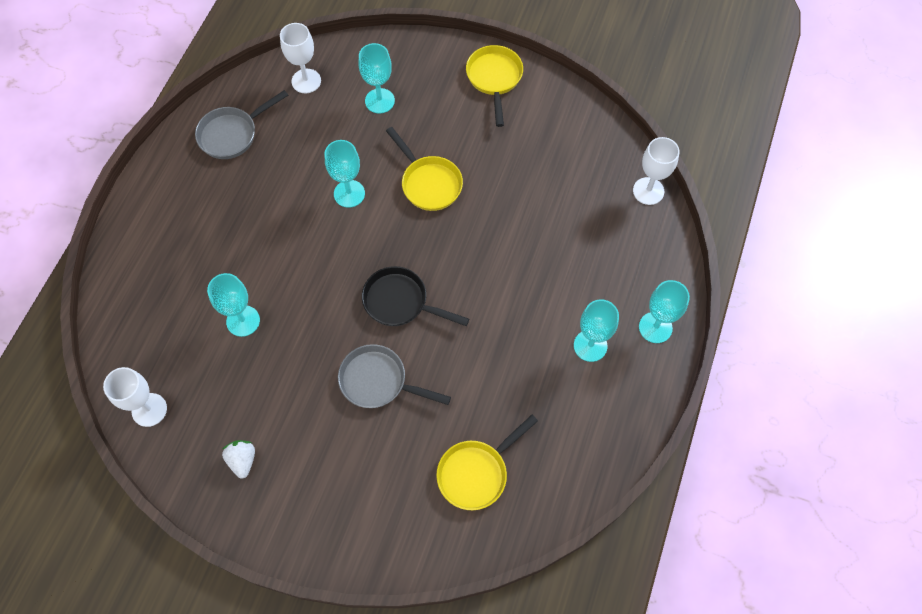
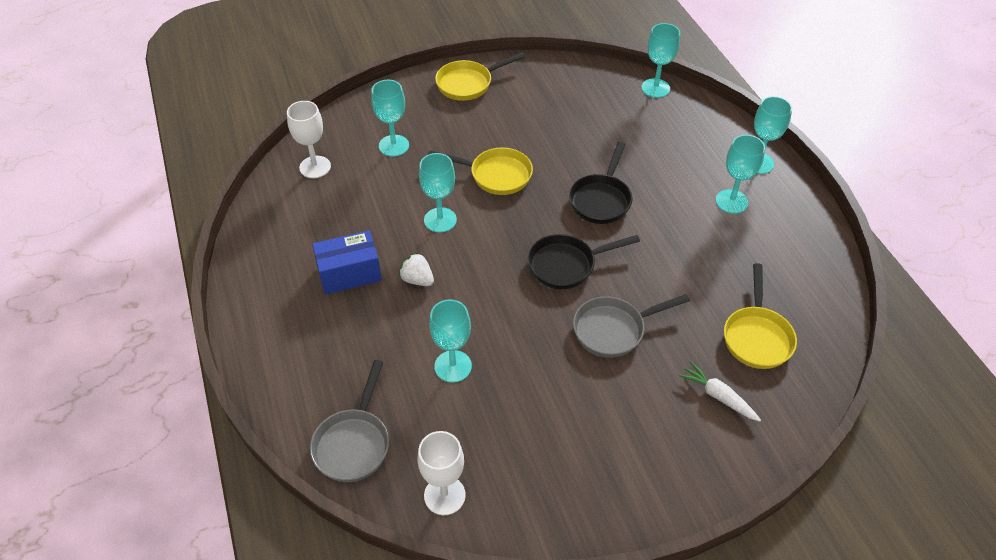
camera: 40 degrees left, 15 degrees down
grey pan [195,90,288,159] -> grey pan moved to [310,360,389,482]
white strawberry [222,440,255,478] -> white strawberry moved to [399,252,434,286]
yellow pan [466,45,523,127] -> yellow pan turned 75 degrees counterclockwise [435,52,525,101]
white goblet [633,137,680,205] -> turquoise goblet [641,23,680,98]
none -> blue box [312,230,382,294]
none -> black pan [569,142,632,224]
none -> white carrot [679,362,761,422]

